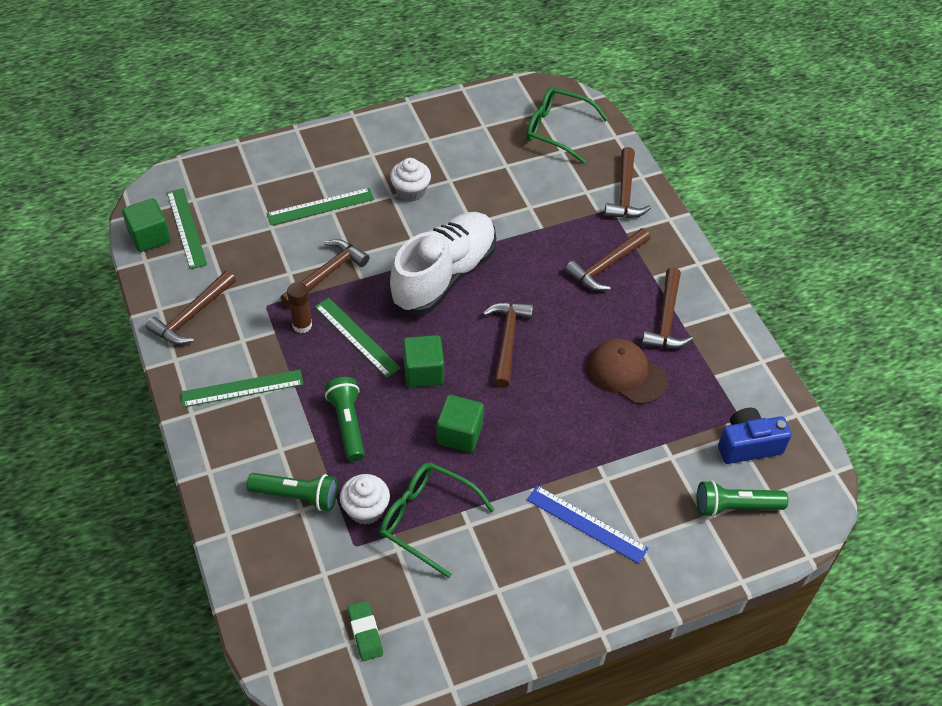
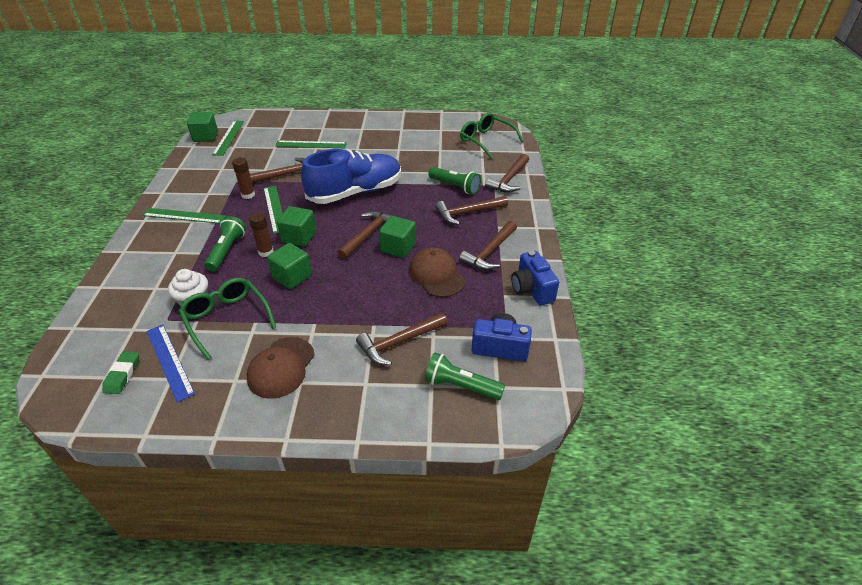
camera: 25 degrees right, 10 degrees down
brown hammer [146,270,236,345] -> brown hammer moved to [356,312,448,365]
green flashlight [247,473,338,511] -> green flashlight moved to [428,167,481,195]
white shoe [389,212,496,315] -> blue shoe [301,149,401,204]
white cupcake [390,158,431,202] -> none
blue ruler [527,485,649,564] -> blue ruler moved to [147,325,195,402]
none -> brown cap [246,337,315,399]
none -> brown glue stick [249,212,274,257]
none -> green cube [379,216,416,258]
none -> blue camera [511,251,559,305]

